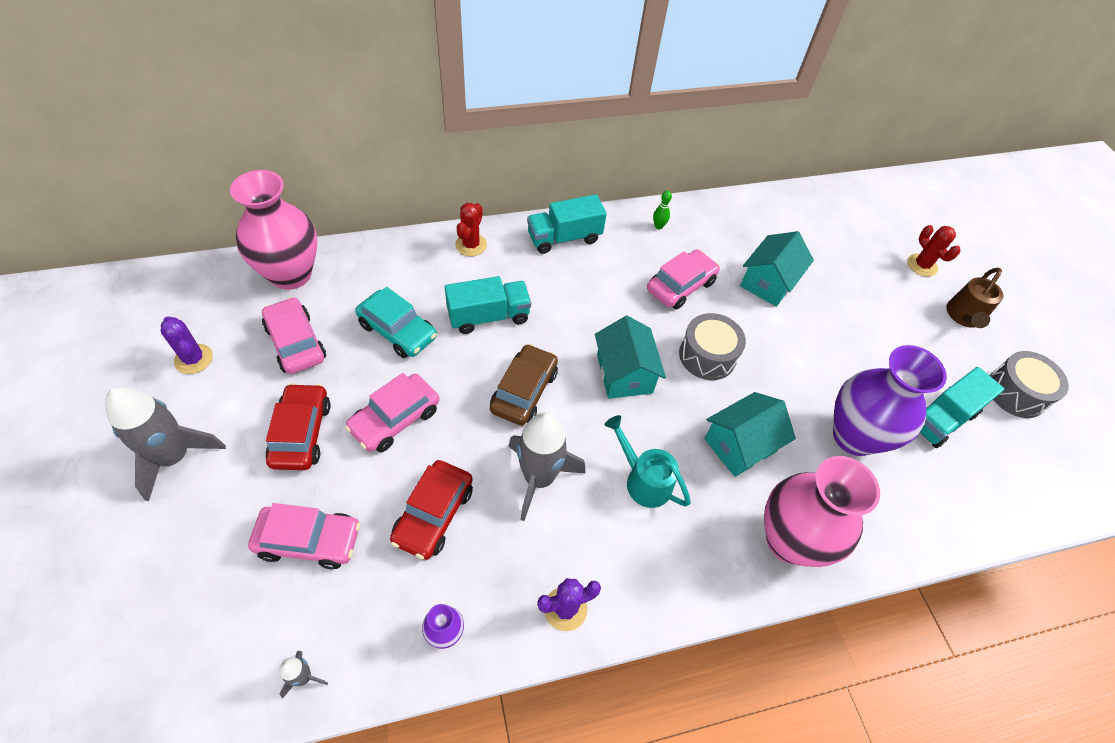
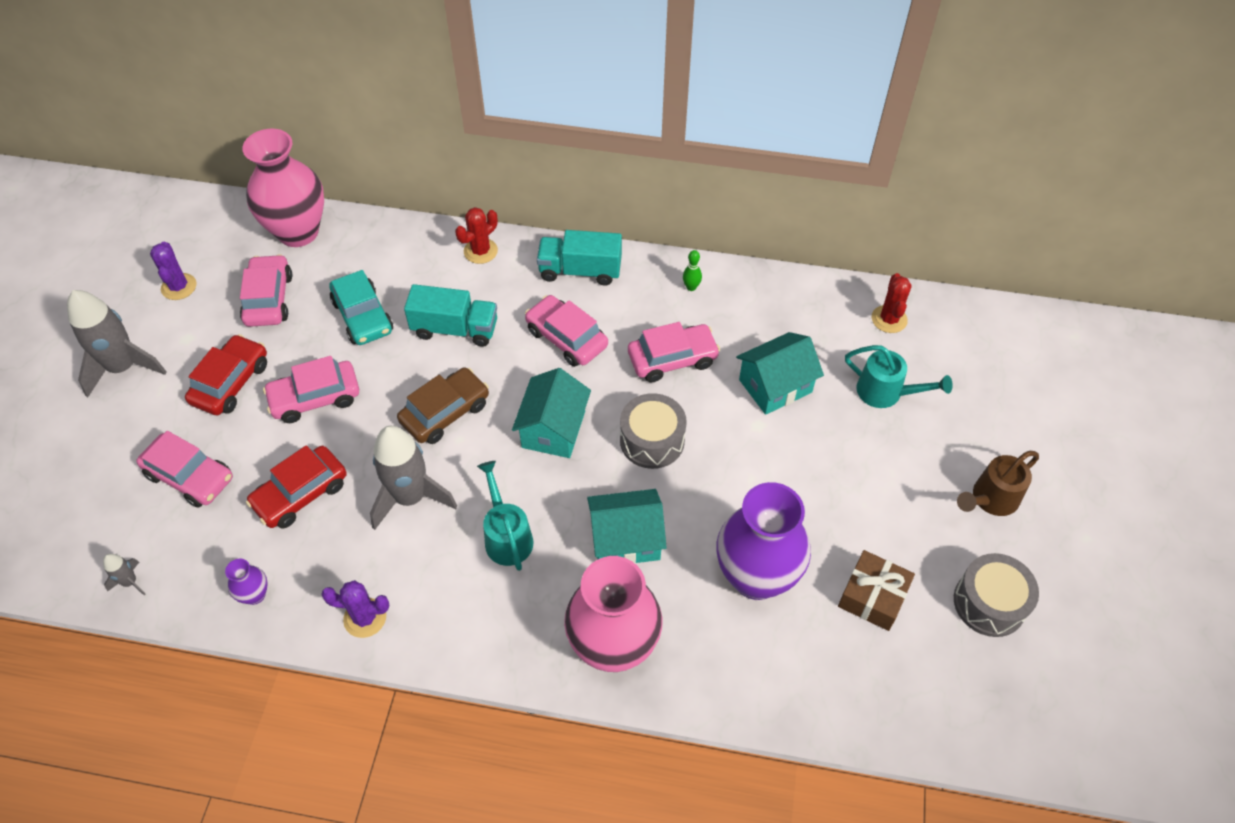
camera: 30 degrees right, 0 degrees up
red cactus [907,225,960,276] -> red cactus moved to [872,273,912,333]
turquoise truck [920,367,1004,448] -> brown gift [838,550,915,631]
none -> pink car [525,295,608,367]
none -> turquoise watering can [845,345,953,408]

